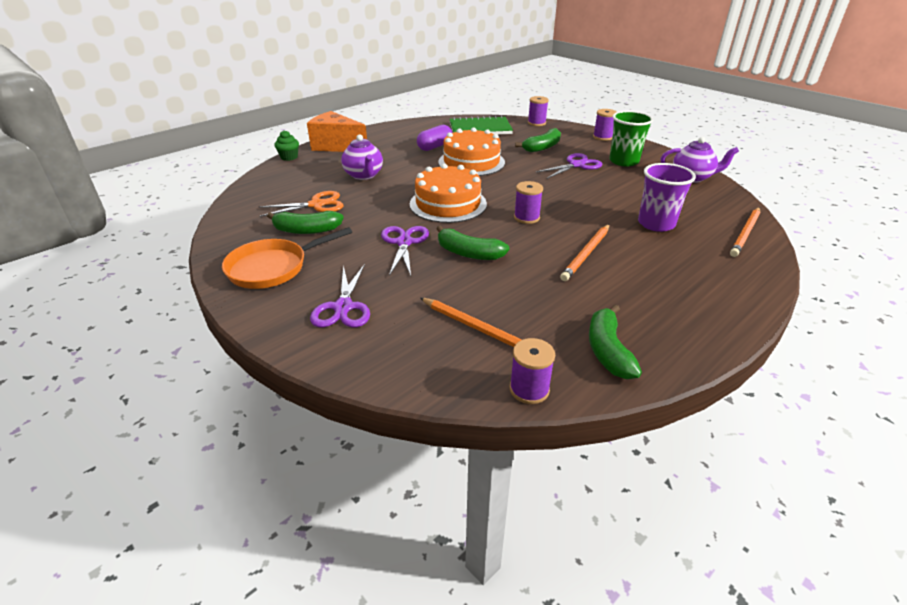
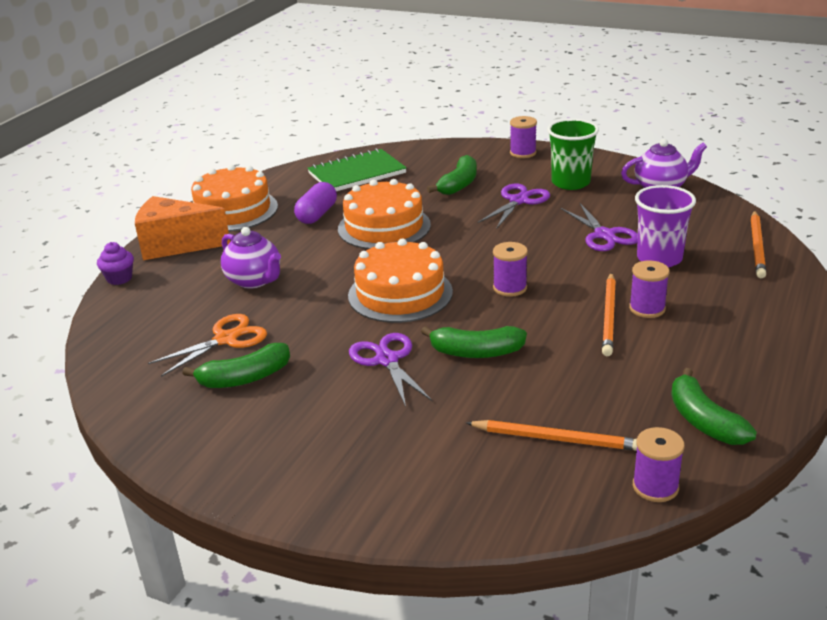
camera: 20 degrees left, 5 degrees down
orange pan [222,227,352,289] -> none
green cupcake [274,130,299,161] -> purple cupcake [97,242,134,285]
purple scissors [310,264,370,327] -> purple scissors moved to [561,202,638,251]
purple spool [528,96,549,126] -> purple spool moved to [629,260,669,318]
none -> orange cake [191,165,278,231]

